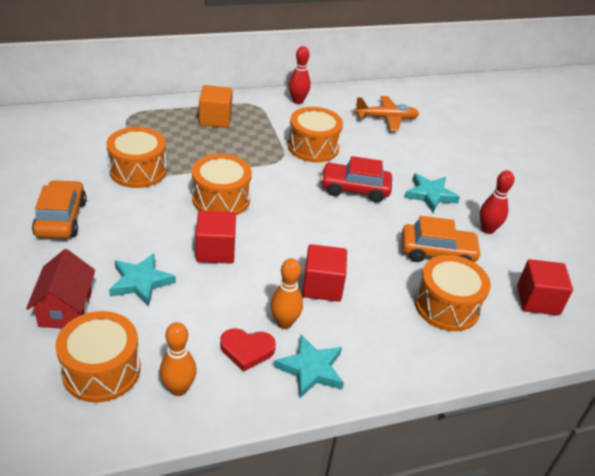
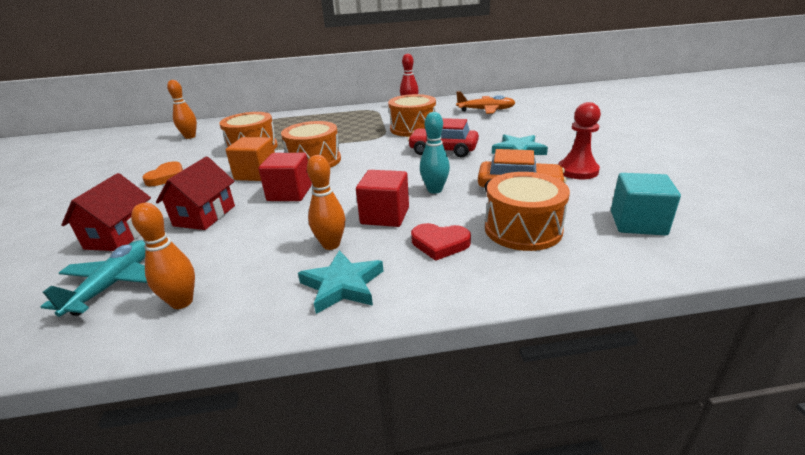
camera: 15 degrees right, 10 degrees down
orange car [32,180,87,238] -> orange heart [142,161,183,186]
orange drum [55,311,141,403] -> turquoise plane [41,240,147,317]
turquoise star [109,253,176,306] -> red house [156,157,235,230]
orange cube [199,85,233,128] -> orange cube moved to [226,137,275,181]
red heart [220,328,276,372] -> red heart moved to [411,223,471,261]
red bowling pin [480,170,514,234] -> red pawn [558,102,601,179]
red cube [517,259,573,315] -> turquoise cube [611,173,681,236]
none -> orange bowling pin [167,80,197,139]
none -> turquoise bowling pin [420,112,450,194]

